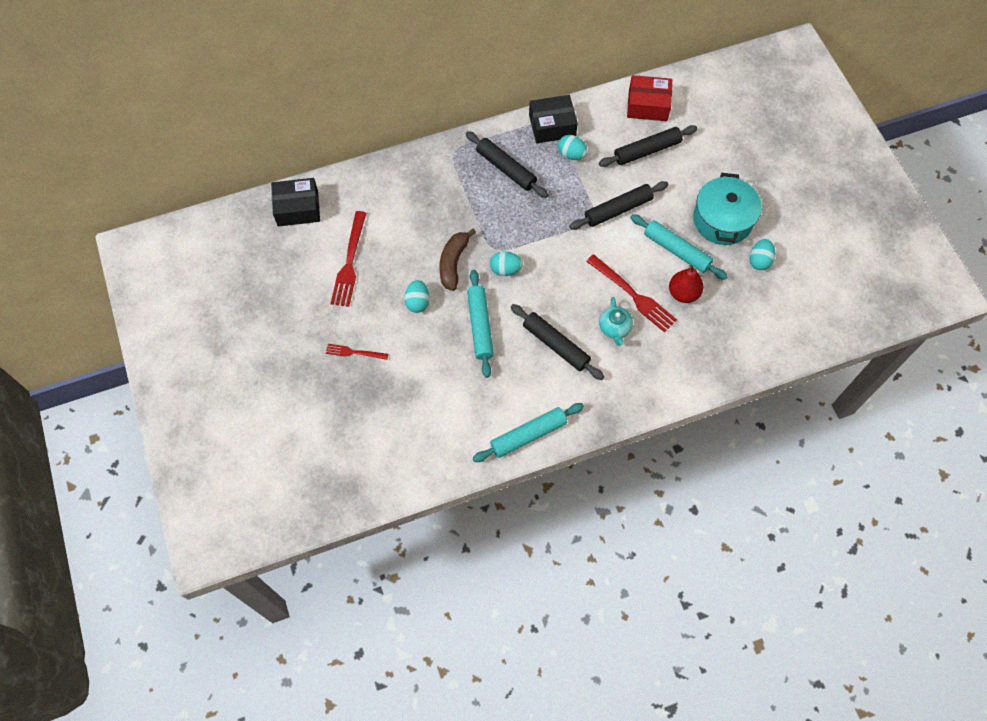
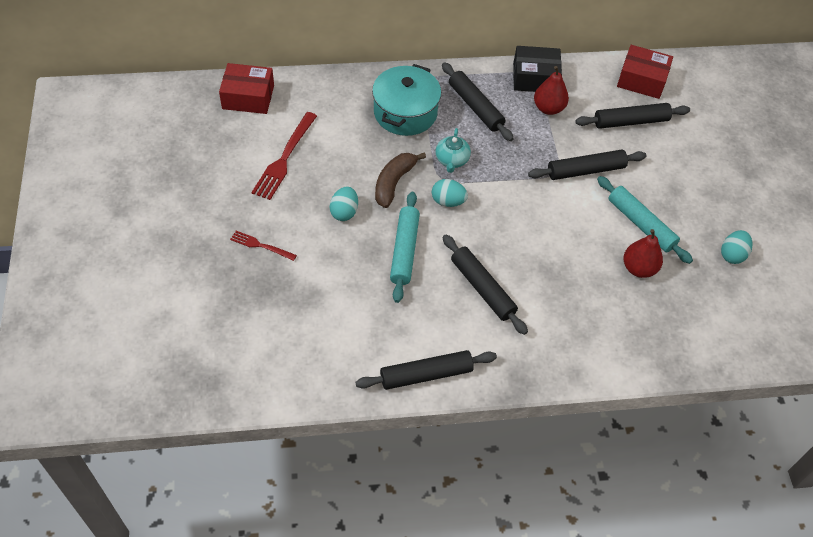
camera: 10 degrees right, 10 degrees down
black box [271,178,320,227] -> red box [219,63,274,114]
turquoise rolling pin [473,403,584,462] -> black rolling pin [356,350,497,390]
turquoise egg [558,135,587,160] -> red pear [534,66,569,115]
red fork [586,254,677,333] -> none
turquoise teapot [599,297,633,346] -> turquoise teapot moved to [436,128,471,173]
turquoise pot [693,173,762,245] -> turquoise pot moved to [372,64,441,136]

